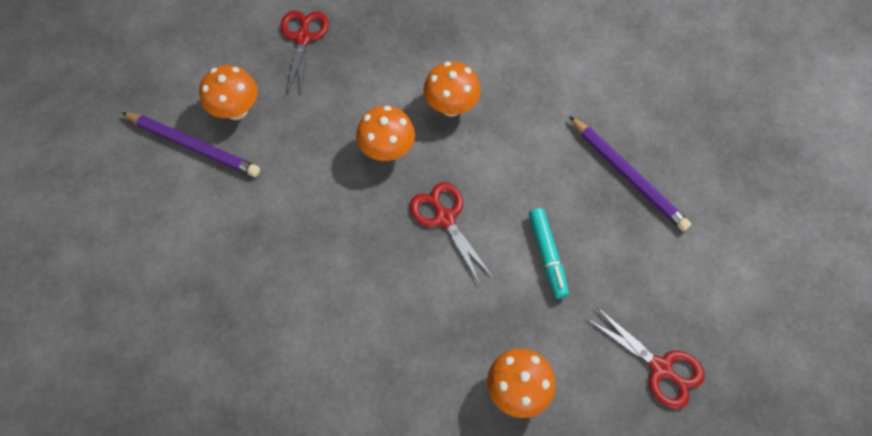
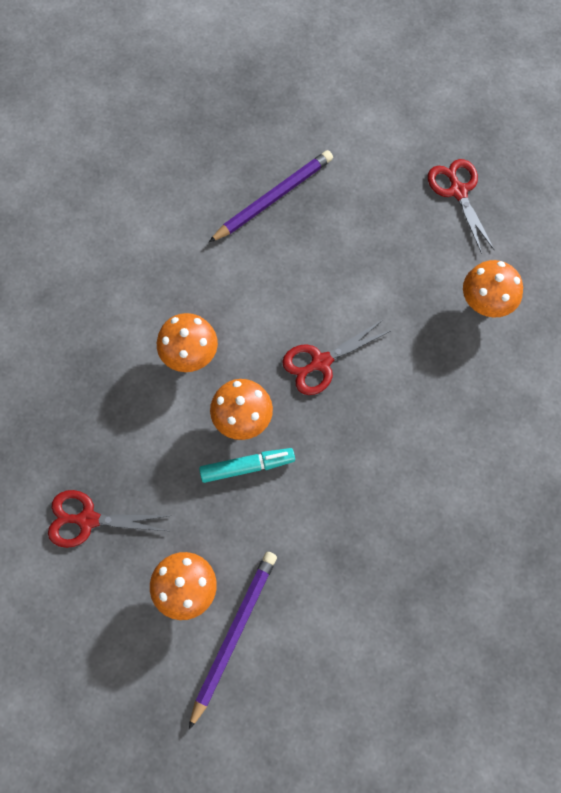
camera: 90 degrees left, 5 degrees up
turquoise marker [529,208,569,299] -> turquoise marker moved to [199,448,295,483]
red scissors [587,307,705,409] -> red scissors turned 60 degrees counterclockwise [428,159,494,254]

